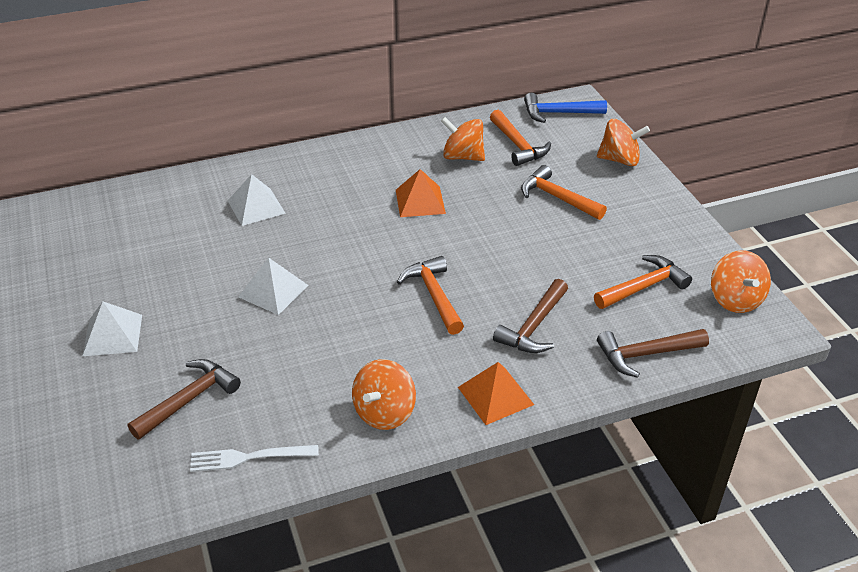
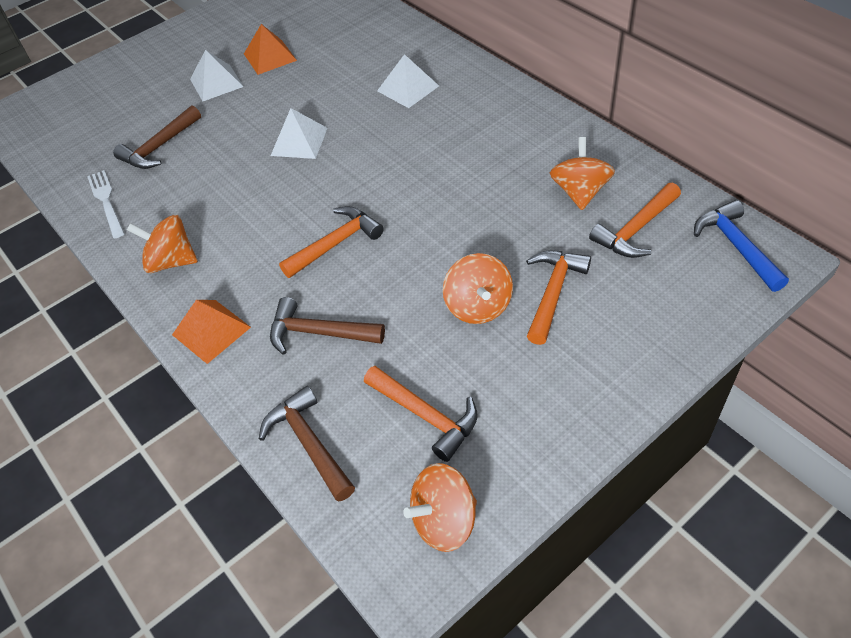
camera: 75 degrees right, 10 degrees up
brown hammer [128,359,241,440] -> brown hammer turned 105 degrees clockwise [113,106,201,169]
orange pyramid [396,169,446,217] -> orange pyramid moved to [244,24,297,75]
orange spinning top [597,119,650,166] -> orange spinning top moved to [443,253,513,324]

